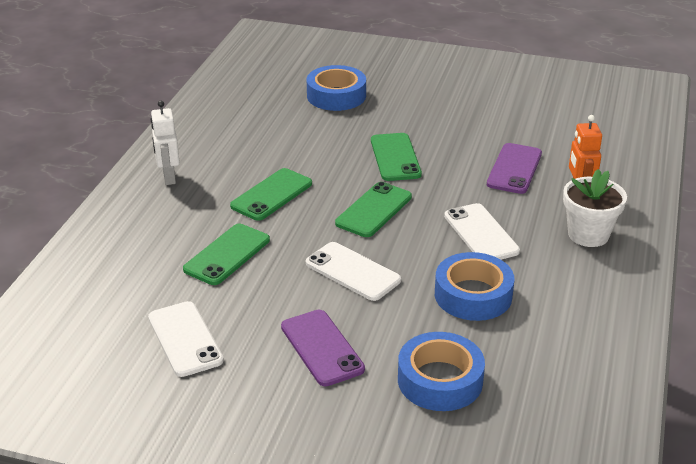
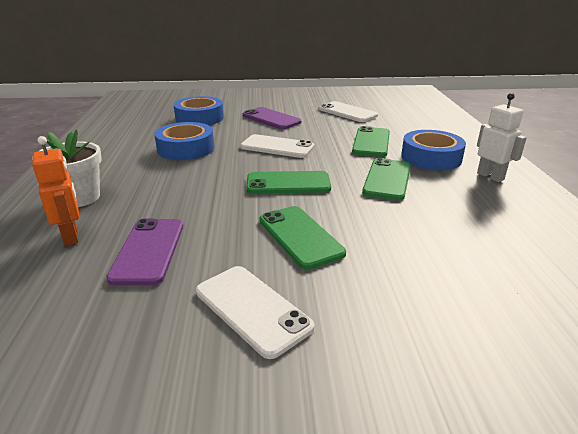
camera: 160 degrees right, 5 degrees down
blue tape [307,65,366,111] -> blue tape moved to [401,130,466,170]
green phone [335,182,412,237] -> green phone turned 75 degrees clockwise [246,171,331,194]
white phone [444,203,520,260] -> white phone moved to [196,266,315,359]

